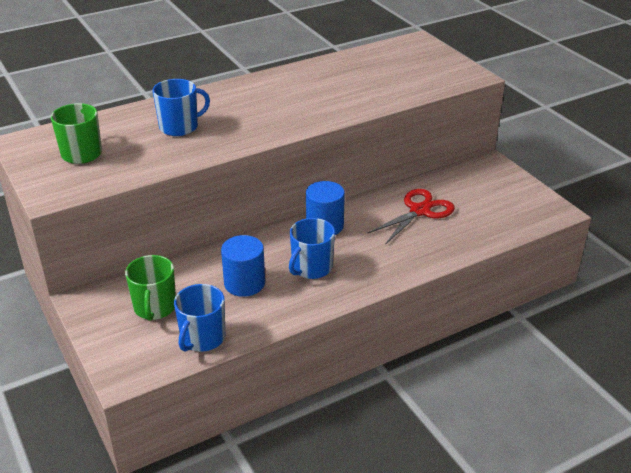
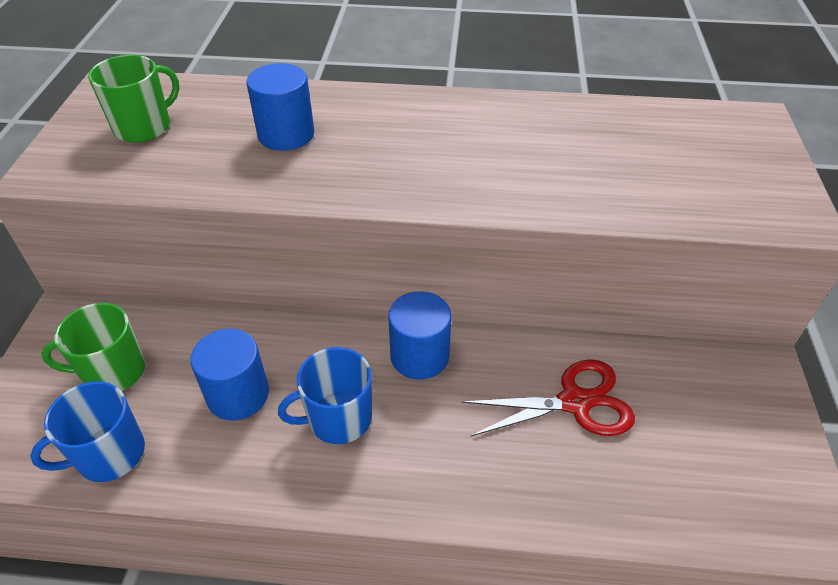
camera: 35 degrees right, 10 degrees up
green mug [125,255,176,321] -> green mug turned 45 degrees clockwise [42,303,145,391]
blue mug [152,79,210,136] -> blue cylinder [246,63,314,151]

